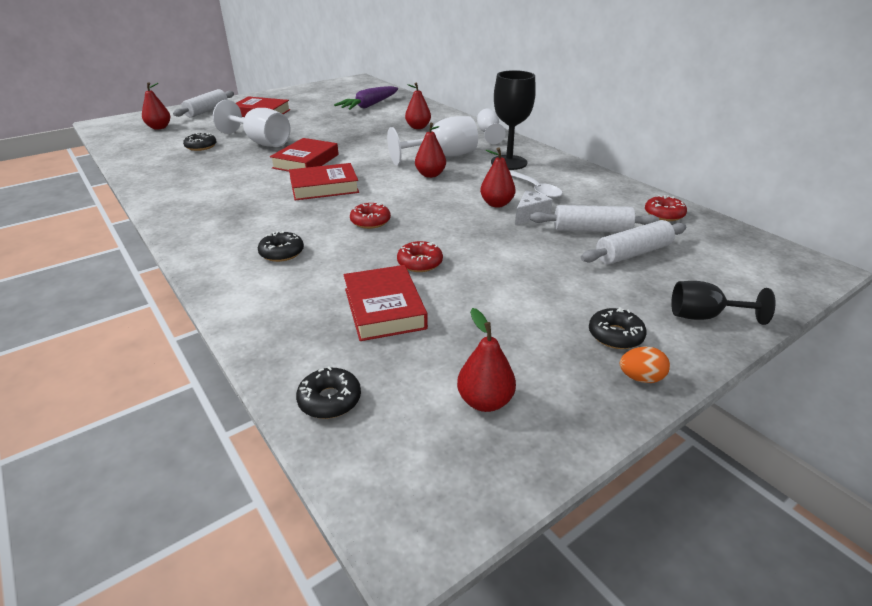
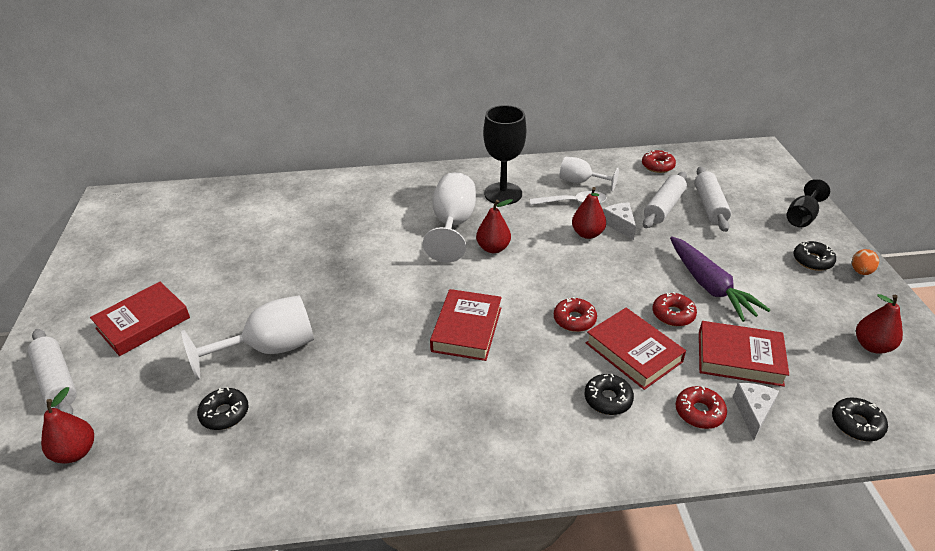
camera: 60 degrees left, 5 degrees up
red book [270,138,339,172] -> red book moved to [586,308,686,390]
purple carrot [334,86,398,110] -> purple carrot moved to [670,236,770,322]
red pear [405,82,431,129] -> none
white goblet [477,108,506,144] -> white goblet moved to [559,157,619,191]
none -> red donut [676,386,727,429]
none -> white cheese [733,383,779,440]

